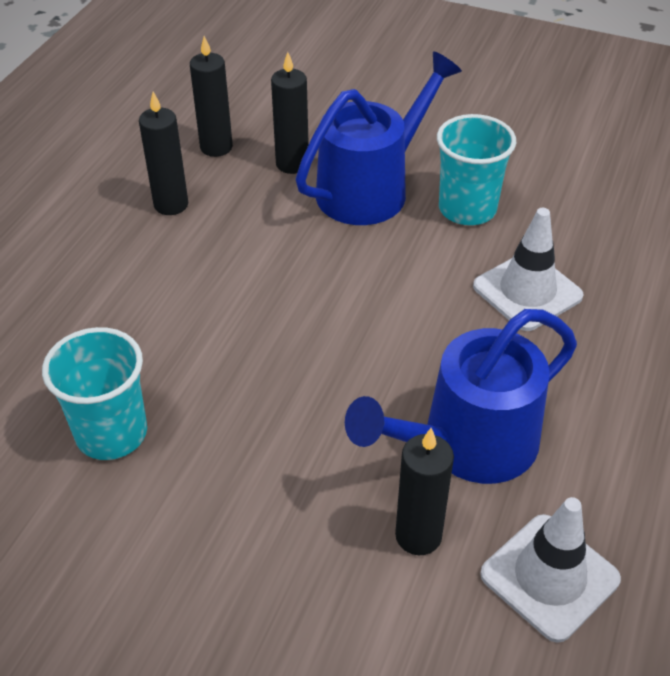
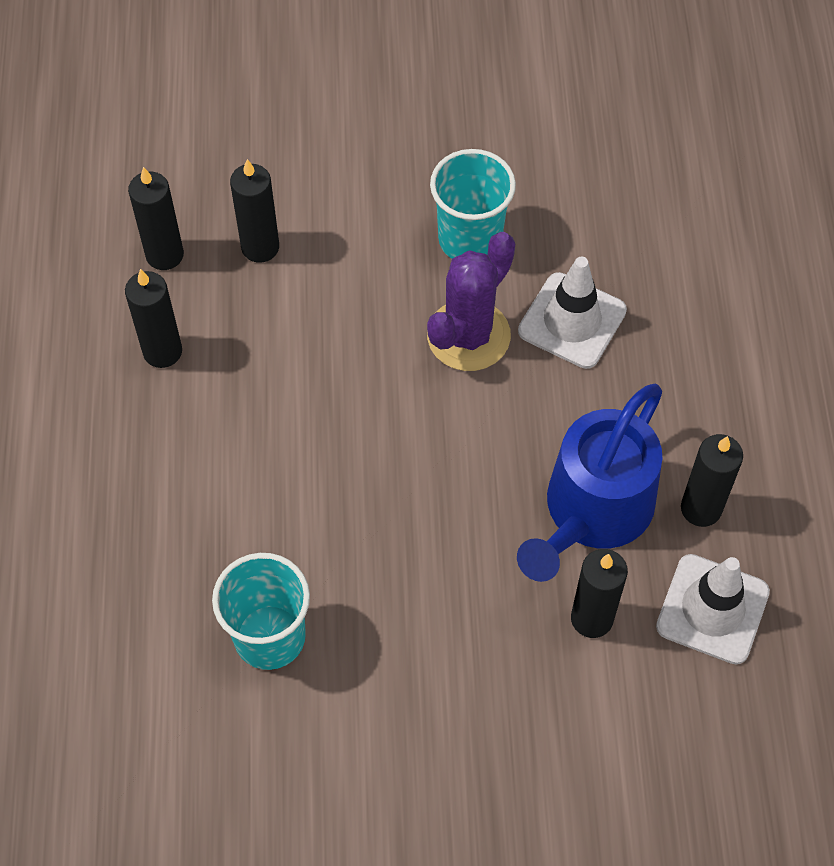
camera: 25 degrees left, 15 degrees up
blue watering can [296,51,462,225] -> none
none -> purple cactus [427,232,515,371]
none -> black candle [681,434,743,527]

